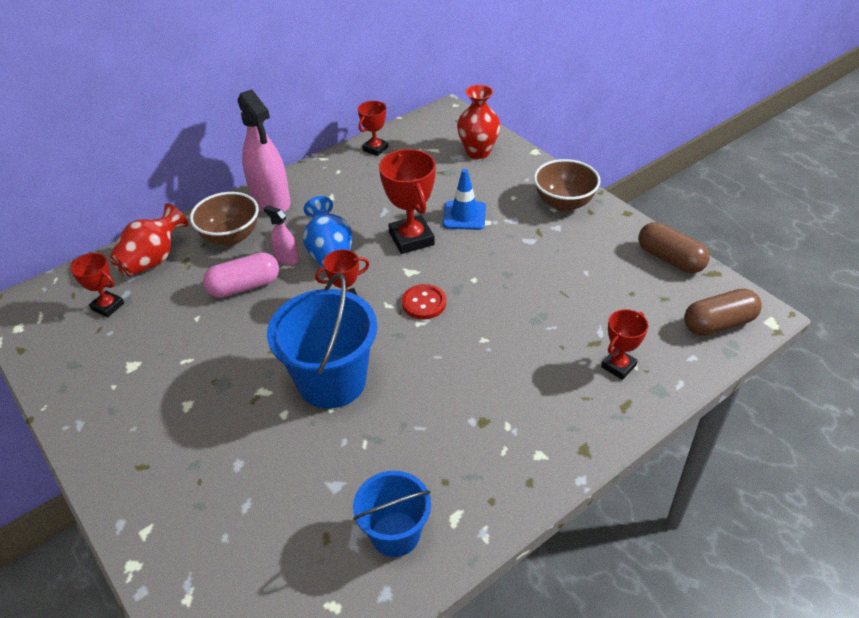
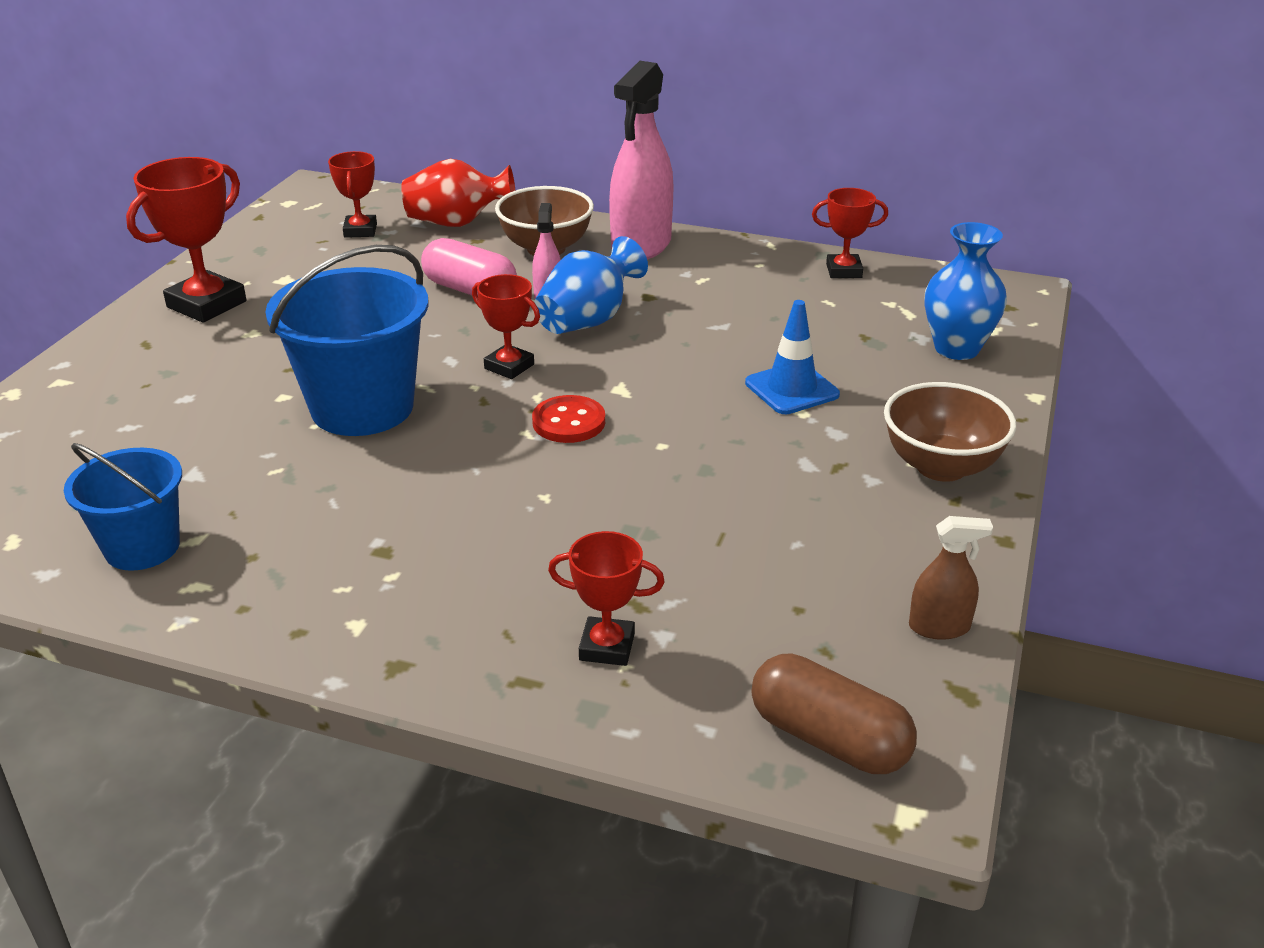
camera: 55 degrees right, 10 degrees down
red trophy [379,149,436,254] -> red trophy moved to [126,157,246,323]
red vase [457,85,501,159] -> blue vase [925,222,1007,360]
brown capsule [638,222,710,273] -> brown spray bottle [909,516,993,640]

